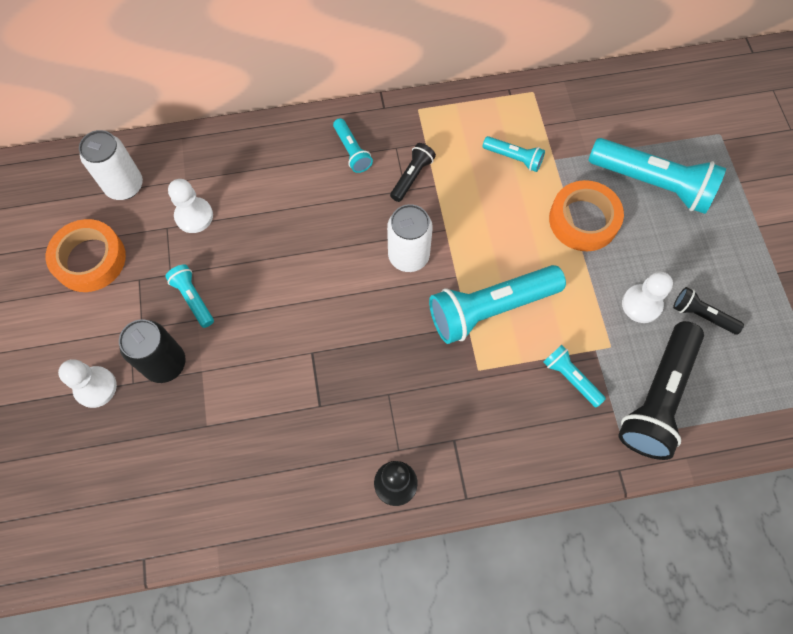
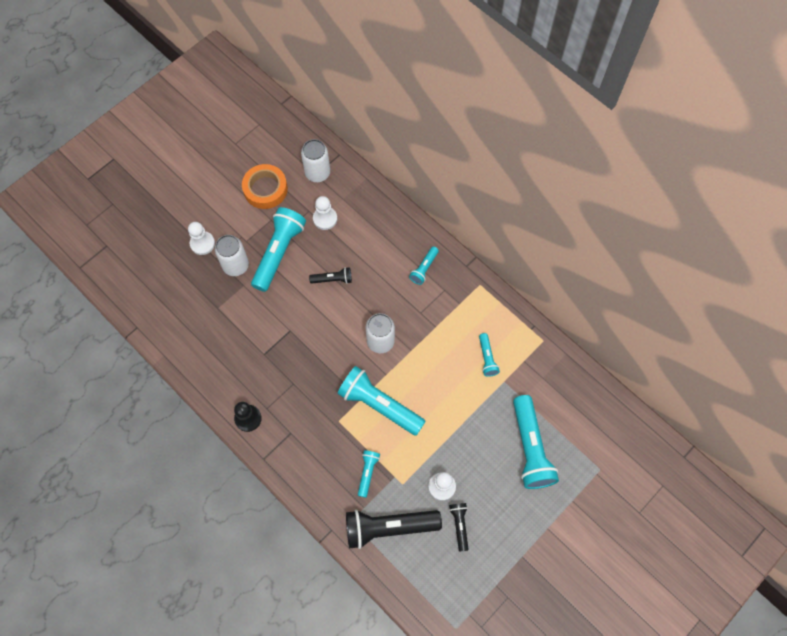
camera: 55 degrees right, 0 degrees up
black can [119,319,186,383] -> white can [215,235,249,276]
turquoise flashlight [165,264,214,328] -> turquoise flashlight [251,207,306,292], size x2.03
black flashlight [390,143,436,202] -> black flashlight moved to [309,267,352,284]
orange tape [549,180,624,251] -> none

